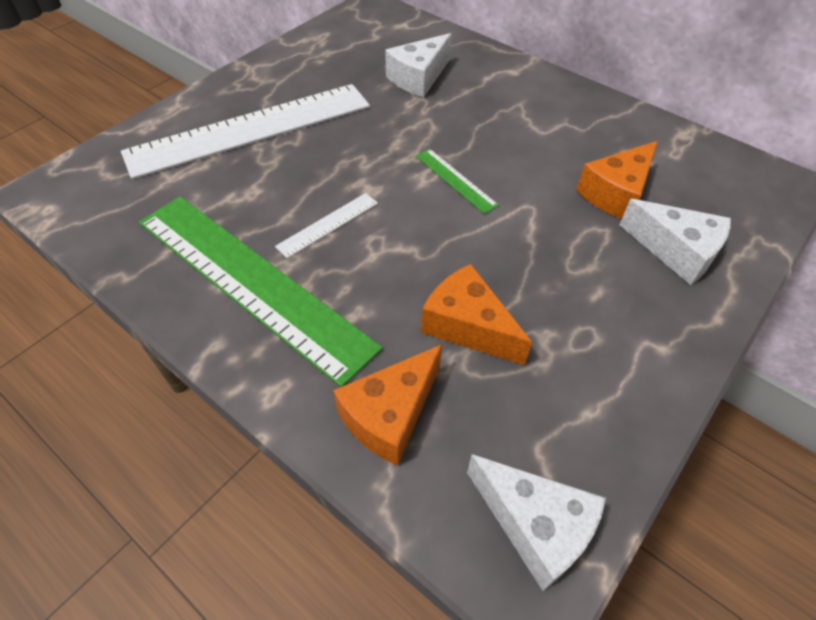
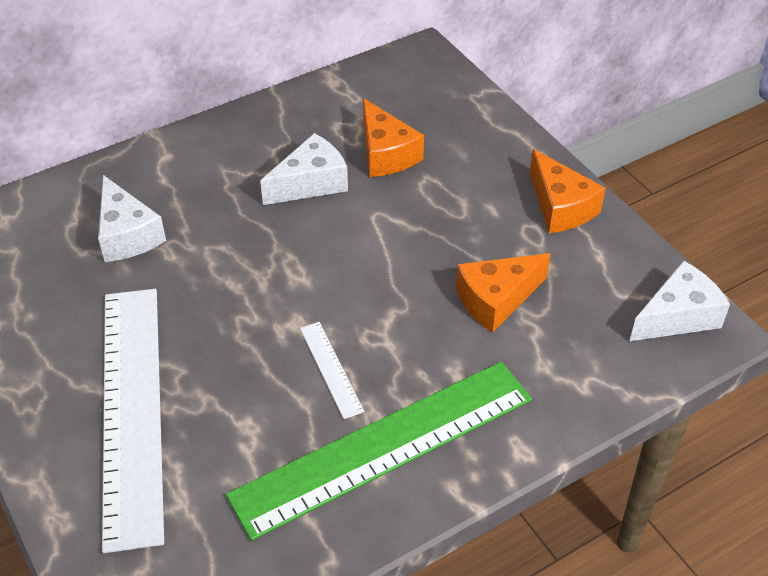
camera: 70 degrees left, 5 degrees down
orange cheese [333,344,442,466] -> orange cheese moved to [529,149,606,233]
green ruler [416,149,499,214] -> none
white cheese [619,199,731,285] -> white cheese moved to [260,133,348,205]

